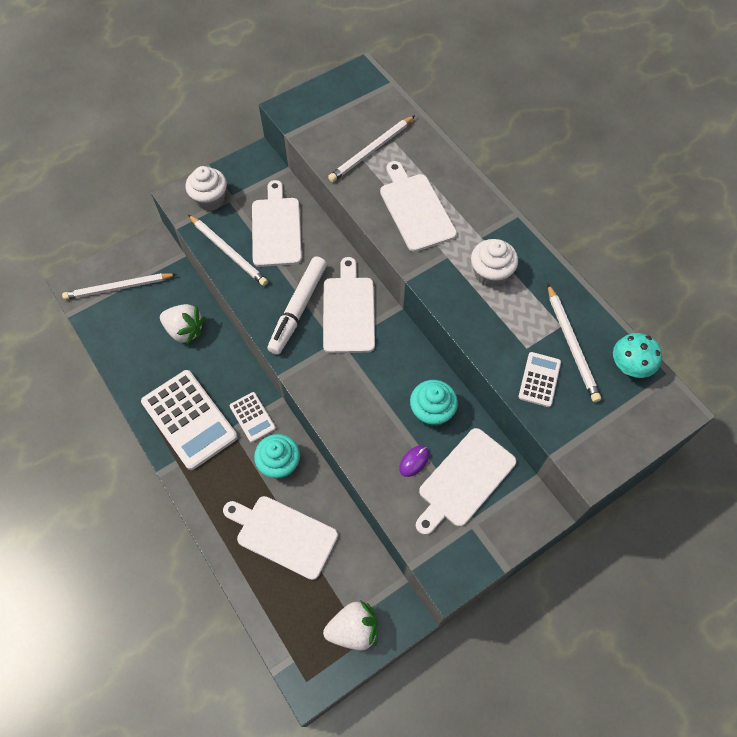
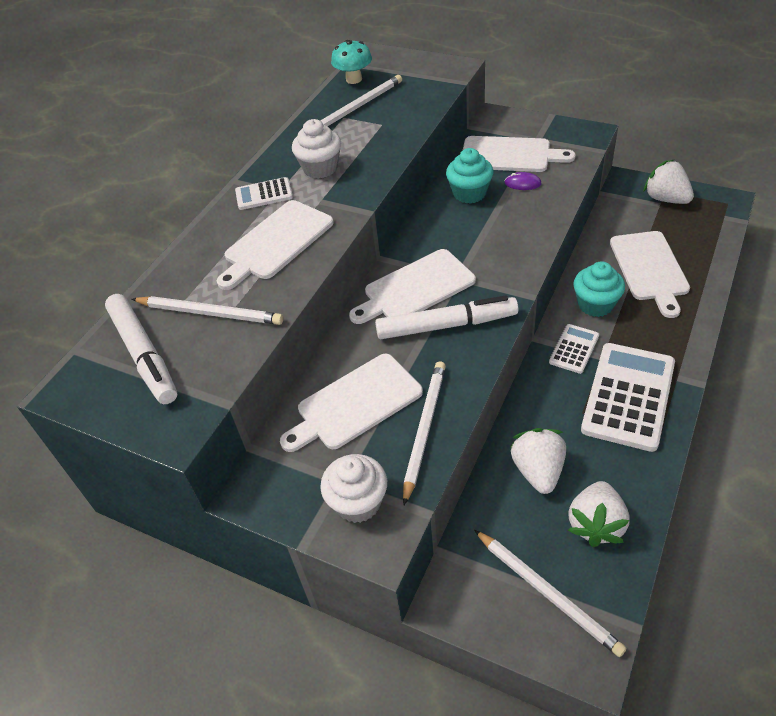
camera: 115 degrees left, 15 degrees down
white calculator [518,352,561,407] -> white calculator moved to [235,177,293,210]
none -> white marker [105,294,177,404]
none -> white strawberry [568,481,630,547]

